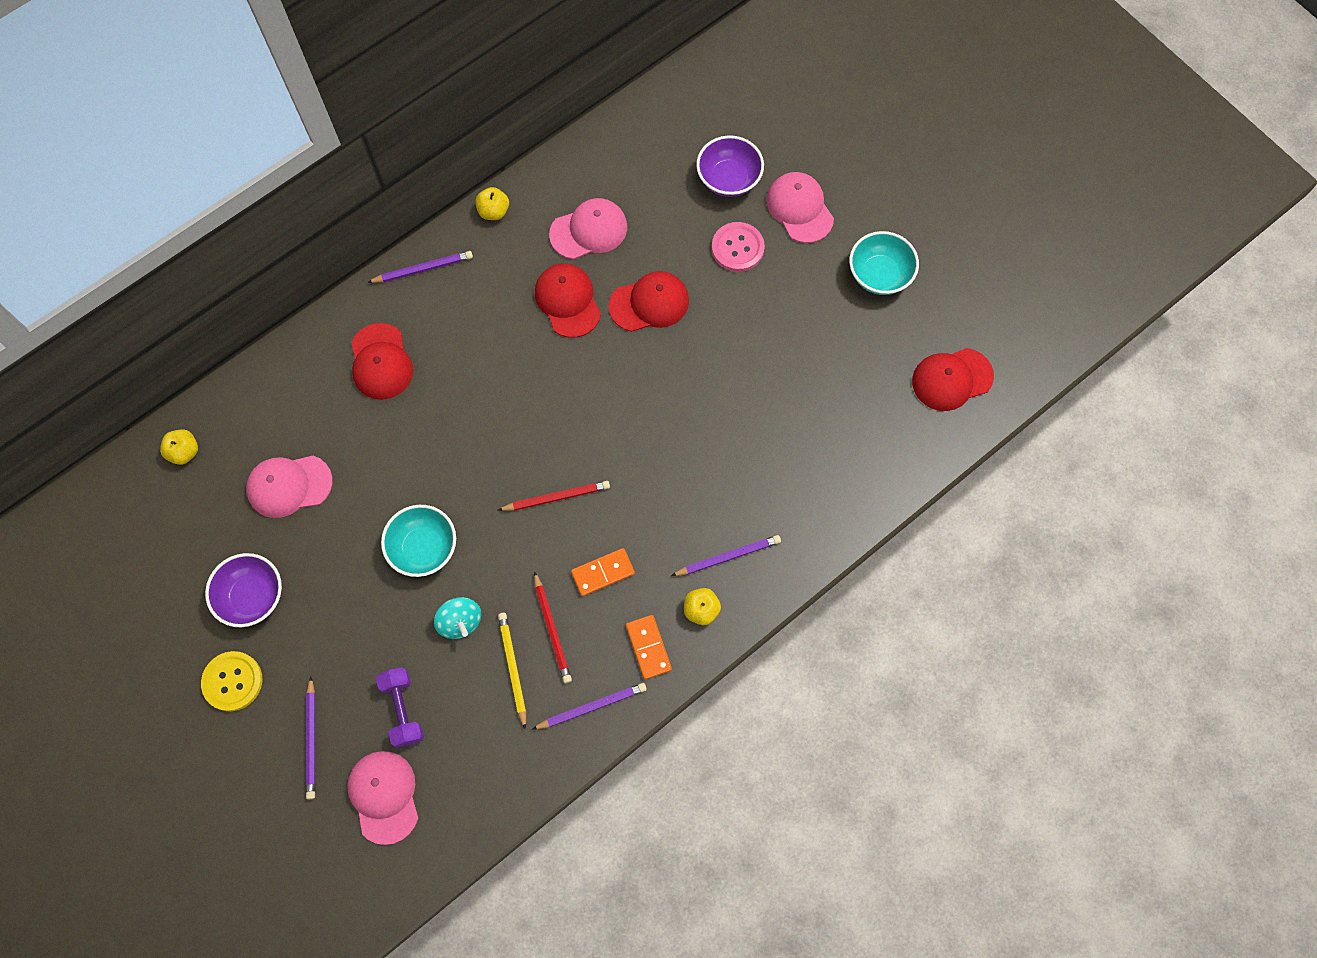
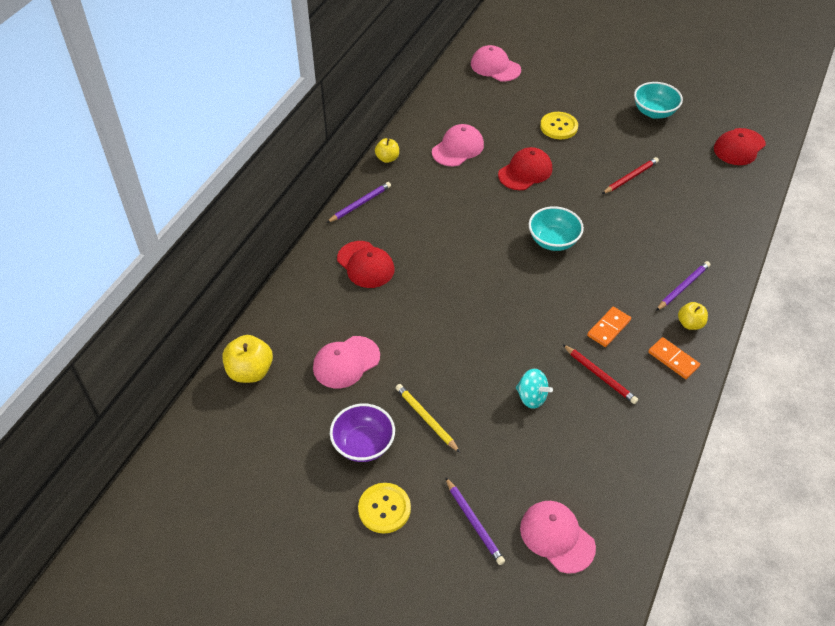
camera: 25 degrees left, 20 degrees down
yellow apple [160,429,198,465] -> yellow apple [222,335,273,383], size x1.63
purple dumbbell [376,667,424,748] -> none
turquoise bowl [381,505,456,577] -> turquoise bowl moved to [529,206,584,251]
red pencil [498,481,610,511] -> red pencil moved to [602,157,659,194]
yellow pencil [498,613,526,730] -> yellow pencil moved to [396,384,460,453]
purple pencil [532,683,647,730] -> none
red cap [535,263,601,338] -> none
purple bowl [696,135,764,197] -> none
pink button [712,222,765,272] -> yellow button [540,112,578,139]
pink cap [766,172,834,243] -> pink cap moved to [471,45,521,82]

